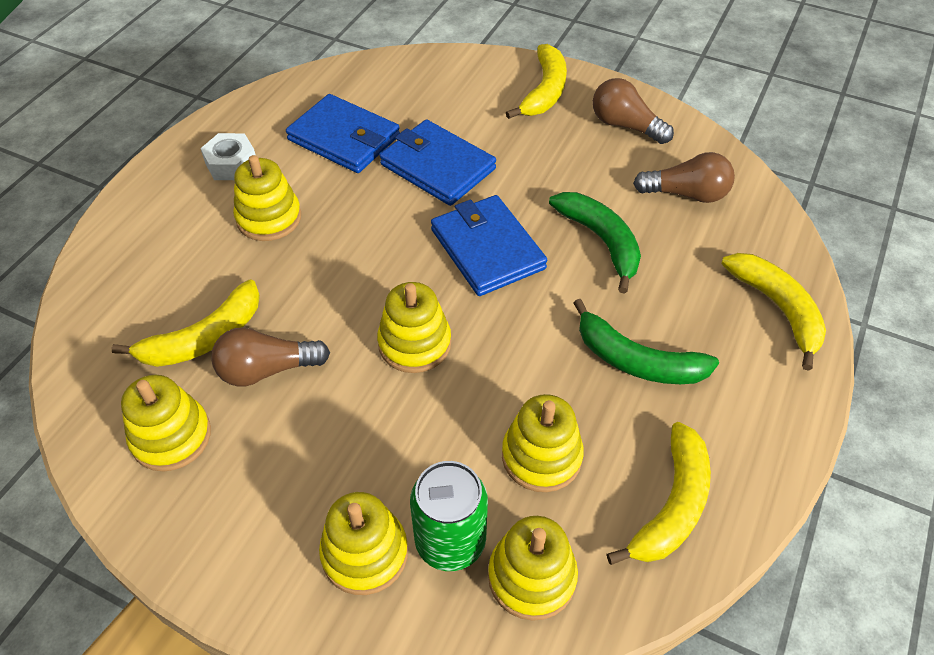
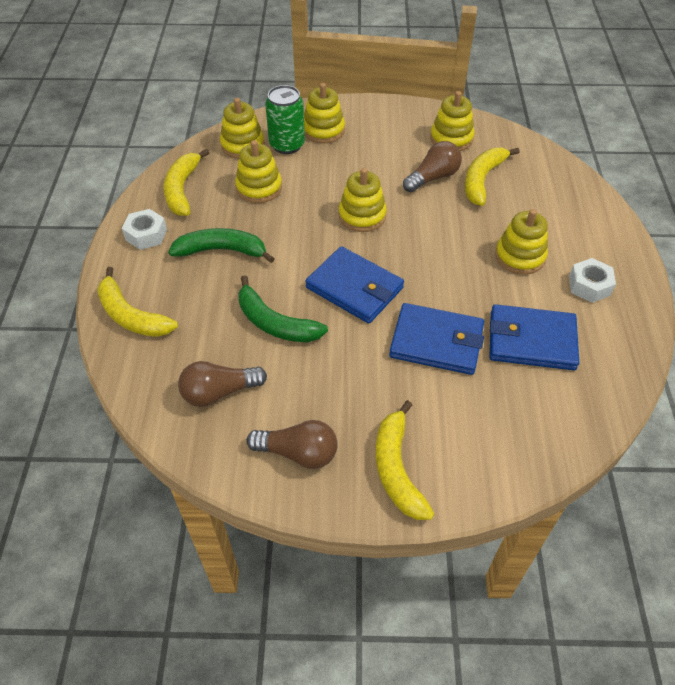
camera: 155 degrees right, 0 degrees up
none -> white nut [122,209,167,250]

